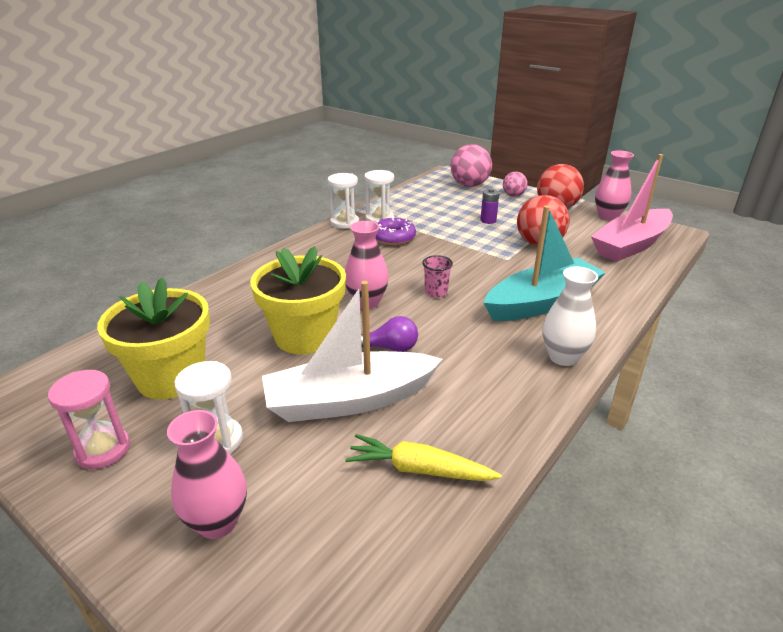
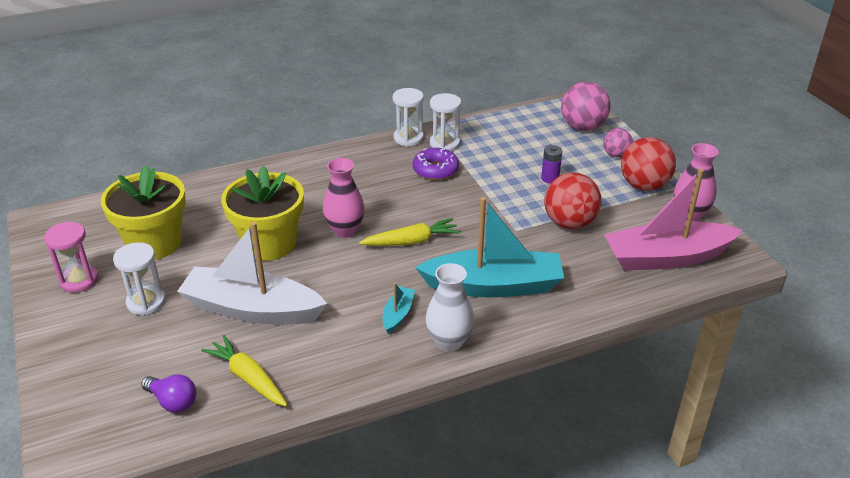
camera: 30 degrees right, 5 degrees up
pink vase [167,410,247,539] -> none
purple light bulb [361,316,418,352] -> purple light bulb moved to [141,374,197,413]
pink cup [422,255,453,298] -> yellow carrot [359,218,460,246]
none -> turquoise boat [383,283,415,334]

